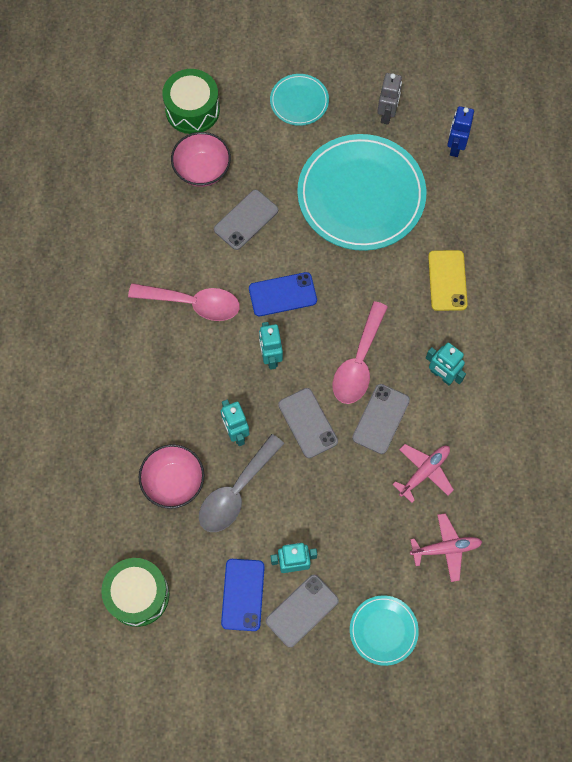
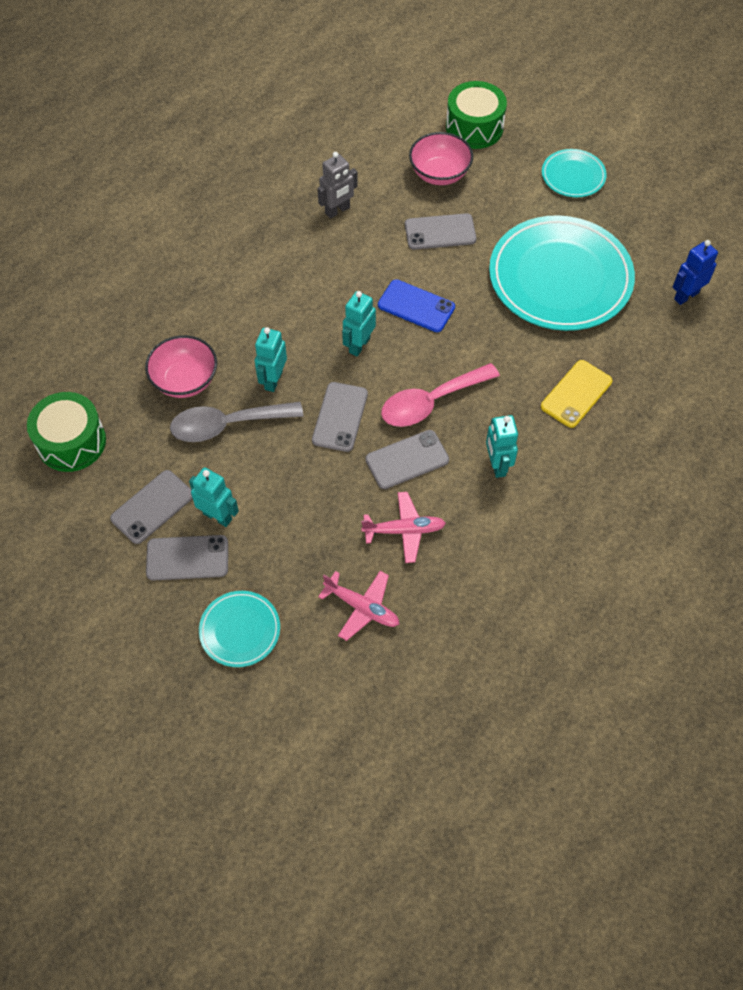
camera: 40 degrees right, 10 degrees down
pink spoon [128,283,240,321] -> none
blue phone [221,559,265,631] -> grey phone [110,470,193,544]
grey robot [377,73,402,125] -> grey robot moved to [318,152,358,219]

